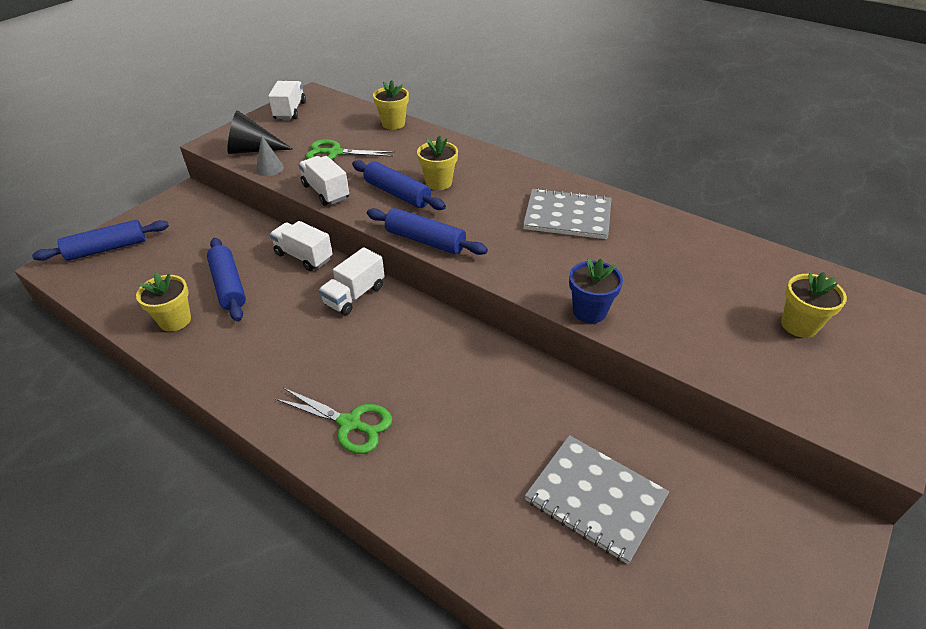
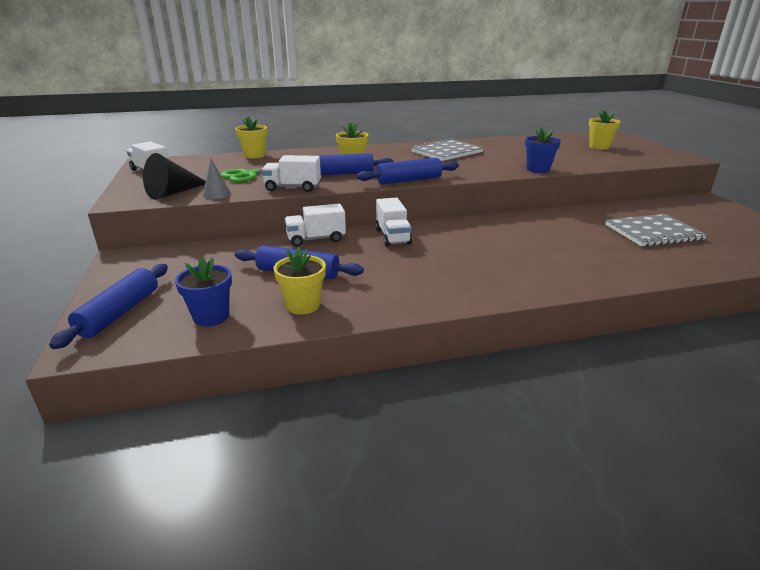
camera: 50 degrees left, 15 degrees down
green scissors [275,388,392,454] -> none
none -> blue flower pot [175,256,232,327]

